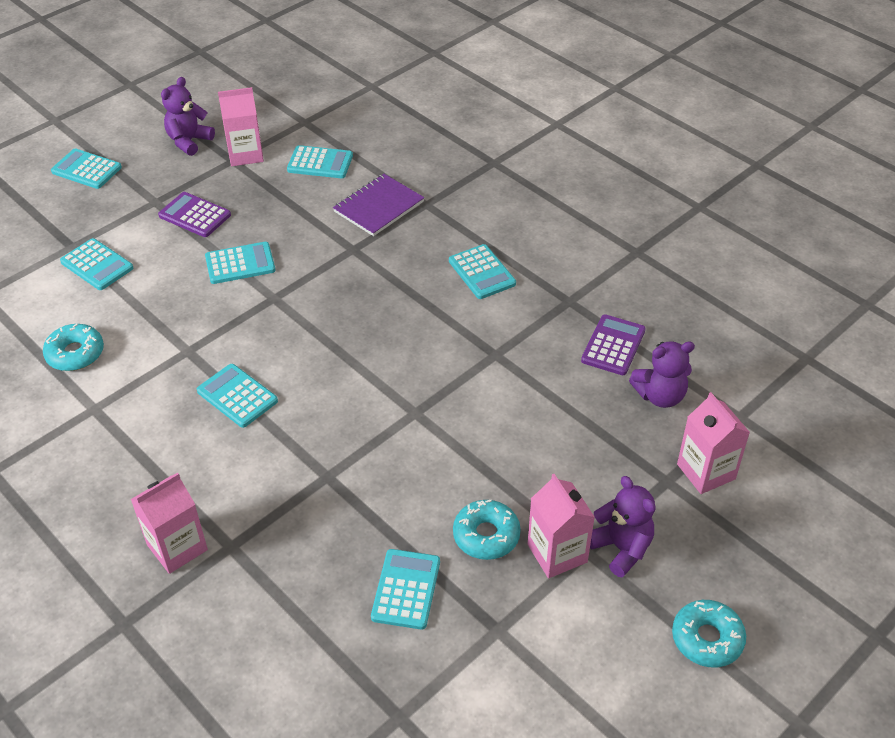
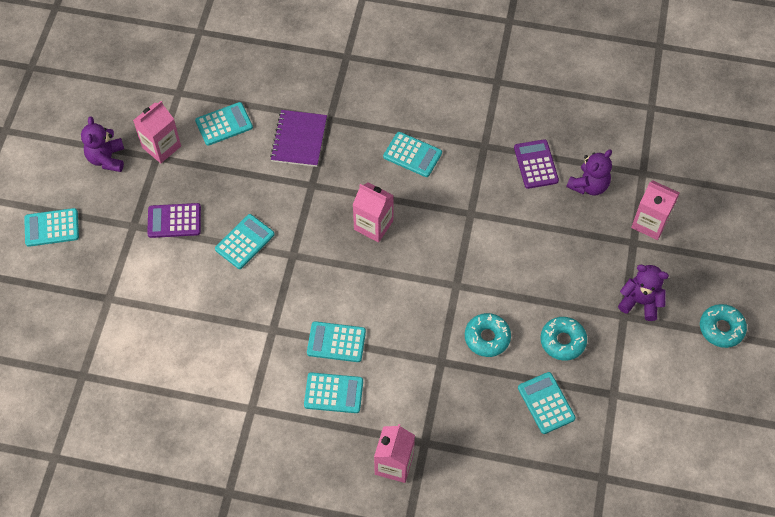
camera: 35 degrees left, 15 degrees up
turquoise donut [43,323,104,371] -> turquoise donut moved to [465,313,511,357]
turquoise calculator [60,238,133,290] -> turquoise calculator moved to [304,372,363,413]
pink carton [528,474,595,578] -> pink carton moved to [353,183,394,242]

